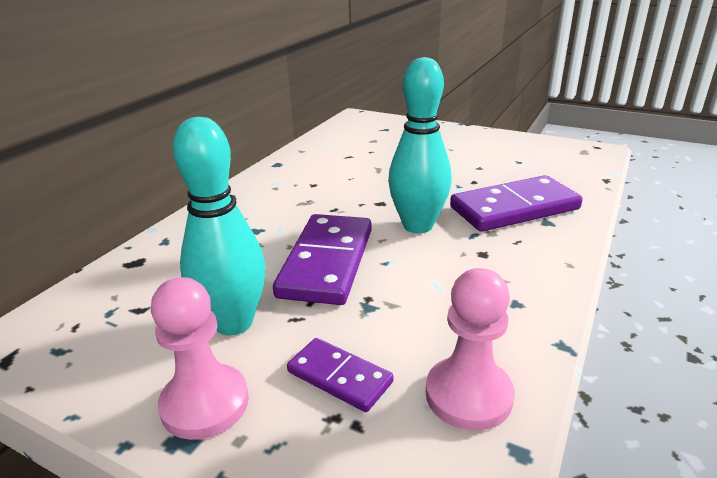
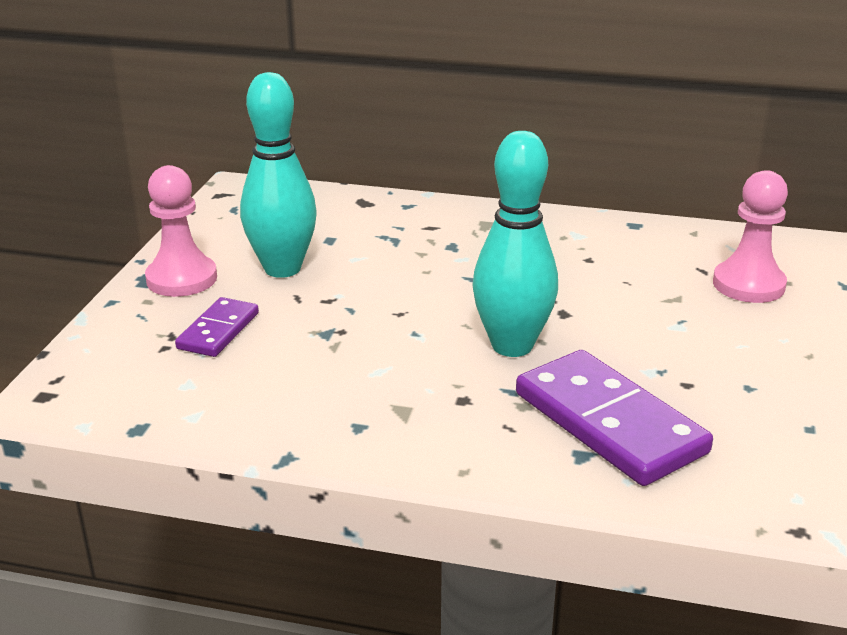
camera: 75 degrees right, 0 degrees up
purple domino [273,214,372,305] -> none
pink pawn [426,268,514,431] -> pink pawn moved to [713,170,788,303]

